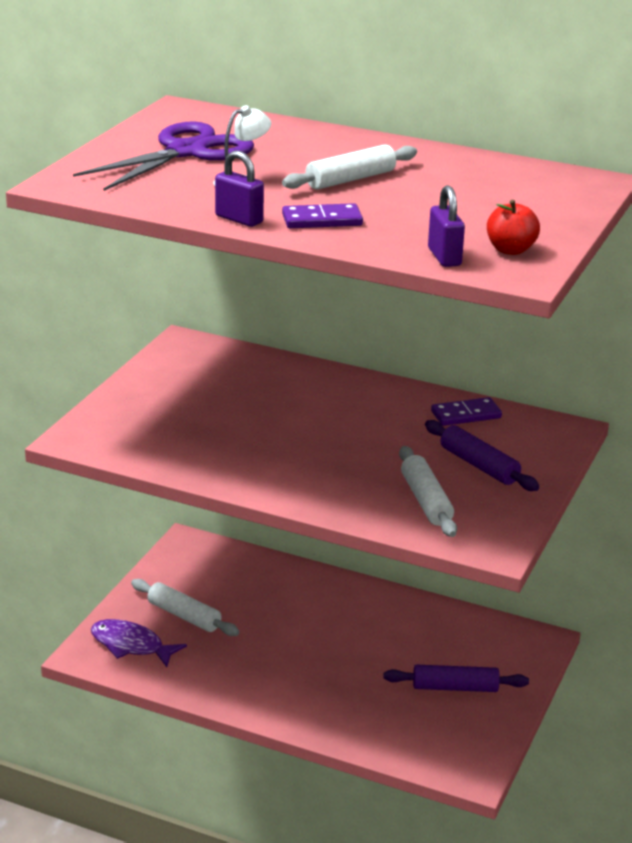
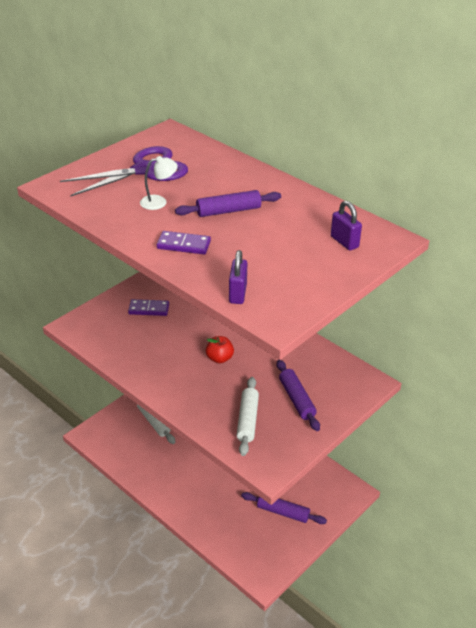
camera: 20 degrees right, 10 degrees up
purple fish [91,619,187,667] -> none
purple padlock [215,151,264,227] -> purple padlock moved to [331,201,362,250]
white rolling pin [282,144,417,190] -> purple rolling pin [175,190,281,217]
purple domino [431,397,502,426] -> purple domino moved to [128,299,169,316]
red apple [487,200,540,255] -> red apple moved to [206,336,234,363]

